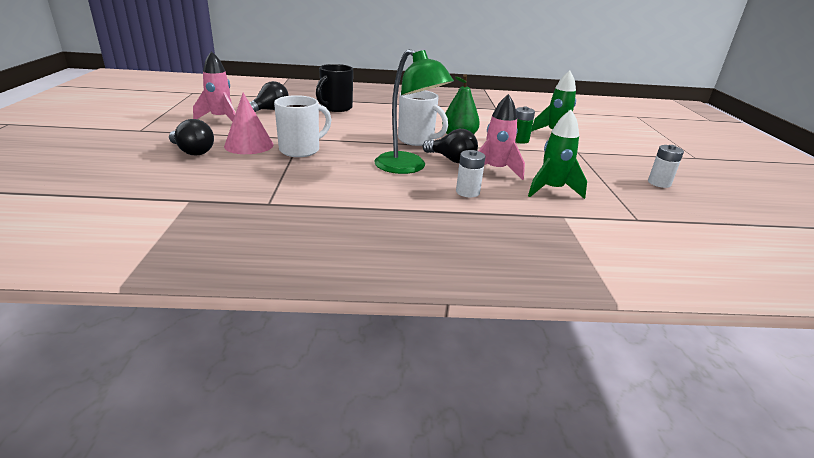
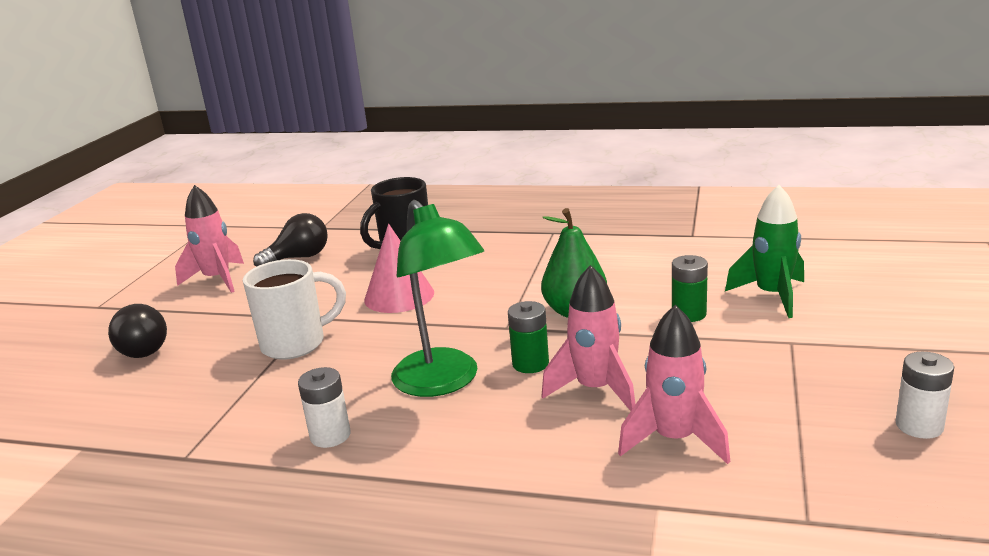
camera: 20 degrees right, 5 degrees down
pink cone [224,93,274,154] -> pink cone moved to [364,224,434,313]
white mug [398,90,448,146] -> none
black light bulb [423,129,478,163] -> green battery [508,301,549,373]
white battery [456,150,485,197] -> white battery moved to [298,367,351,448]
green rocket [528,110,587,199] -> pink rocket [618,305,730,464]

